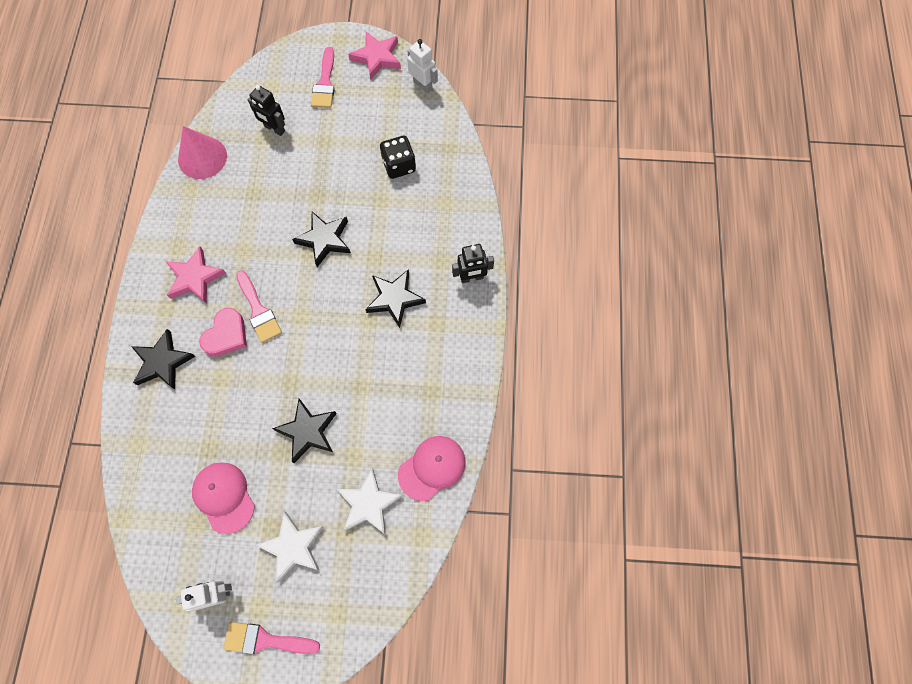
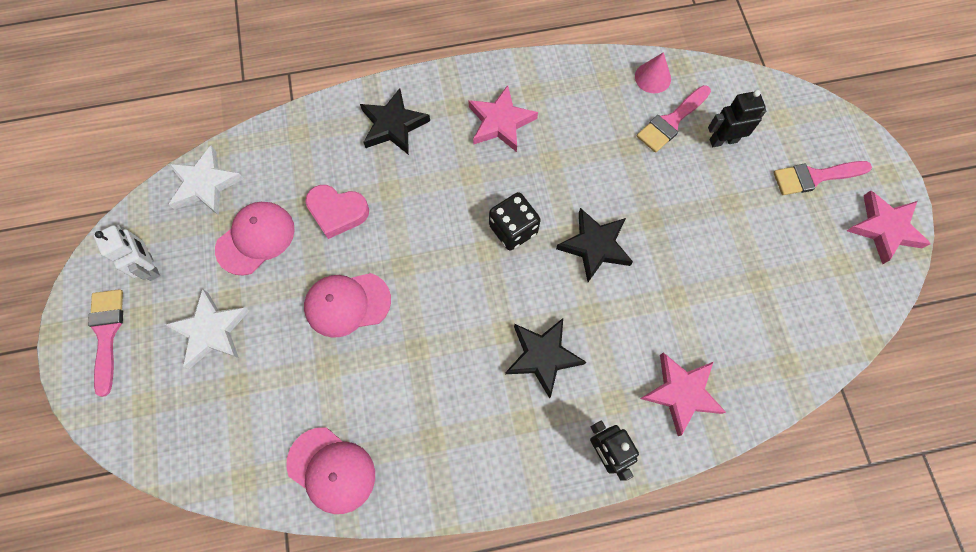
camera: 75 degrees right, 0 degrees up
pink cone [178,126,227,179] -> pink cone [635,52,671,93], size x0.61
pink heart [199,308,247,357] -> pink heart moved to [305,185,369,239]
pink brush [236,270,282,343] -> pink brush moved to [637,85,711,153]
black robot [248,85,285,136] -> black robot turned 60 degrees clockwise [708,90,766,147]
black star [272,399,337,463] -> pink cap [304,273,391,338]
white star [337,468,402,535] -> white star moved to [169,146,244,216]
black dice [380,136,416,179] -> black dice moved to [489,192,541,251]
white robot [407,39,438,94] -> none
none -> pink star [640,352,726,436]

